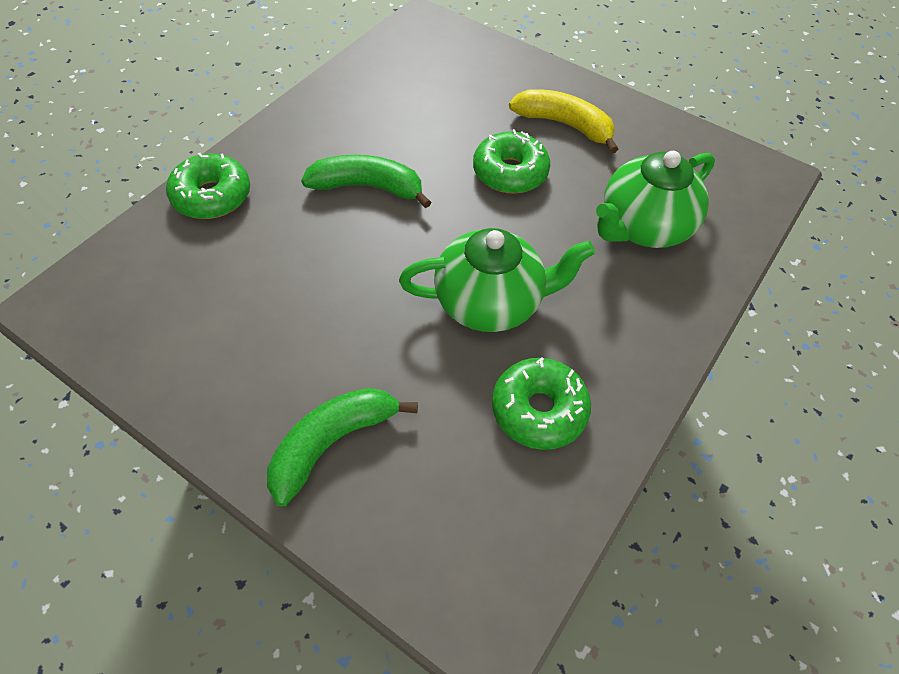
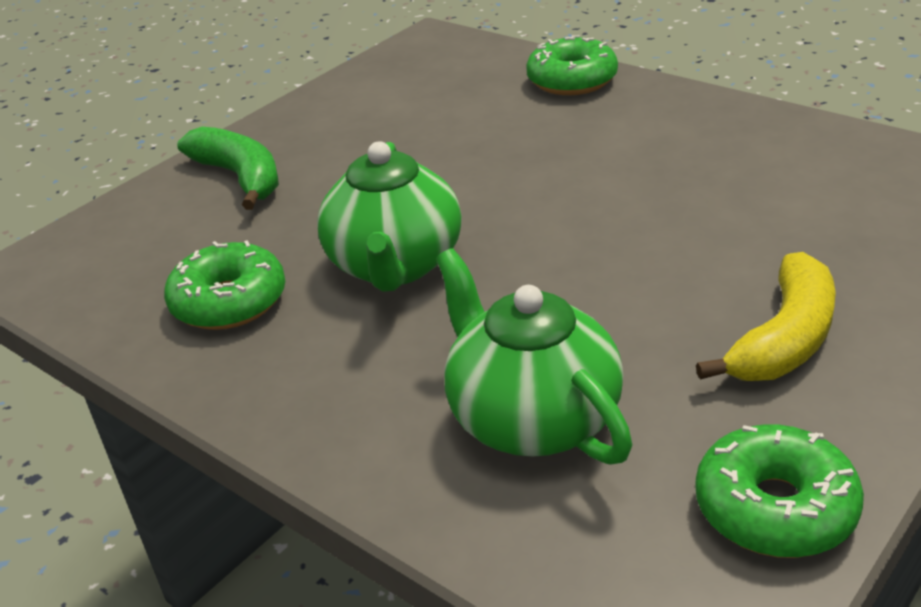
camera: 100 degrees right, 20 degrees down
green banana [301,155,431,208] -> none
green donut [473,129,550,194] -> green donut moved to [695,424,864,558]

